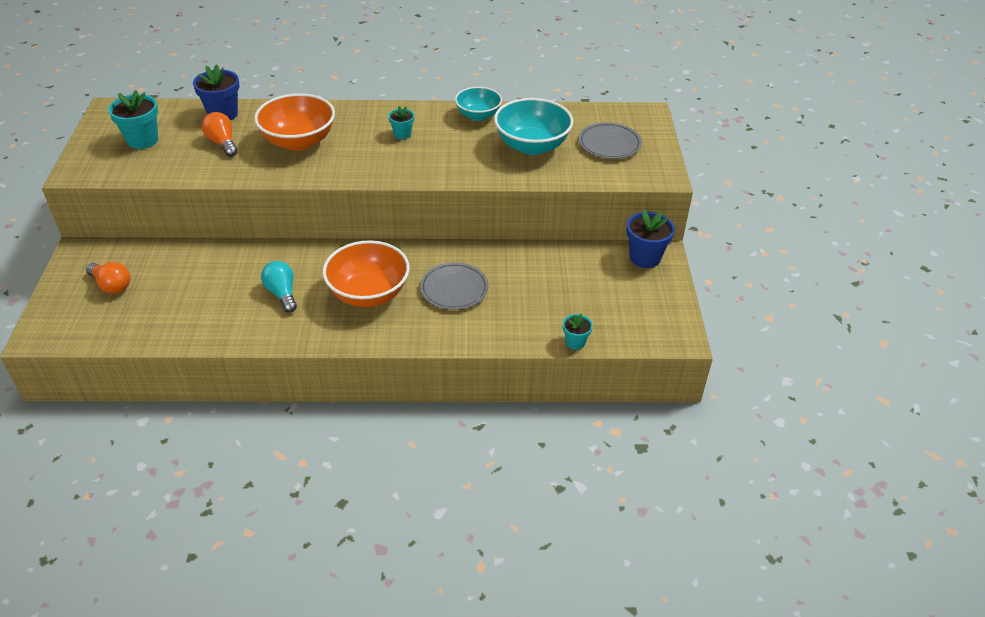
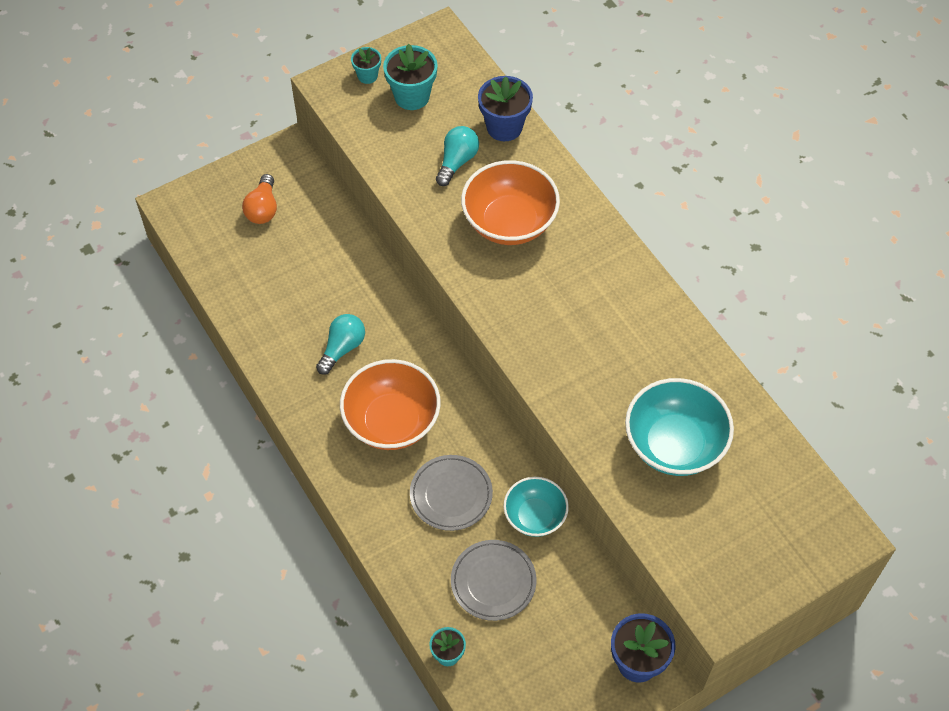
camera: 60 degrees right, 15 degrees up
orange light bulb [202,112,238,157] -> turquoise light bulb [436,126,479,186]
turquoise flower pot [388,106,414,139] -> turquoise flower pot moved to [351,47,381,84]
turquoise bowl [455,87,502,121] -> turquoise bowl moved to [503,477,569,537]
grey plate [579,122,642,159] -> grey plate moved to [451,540,536,621]

